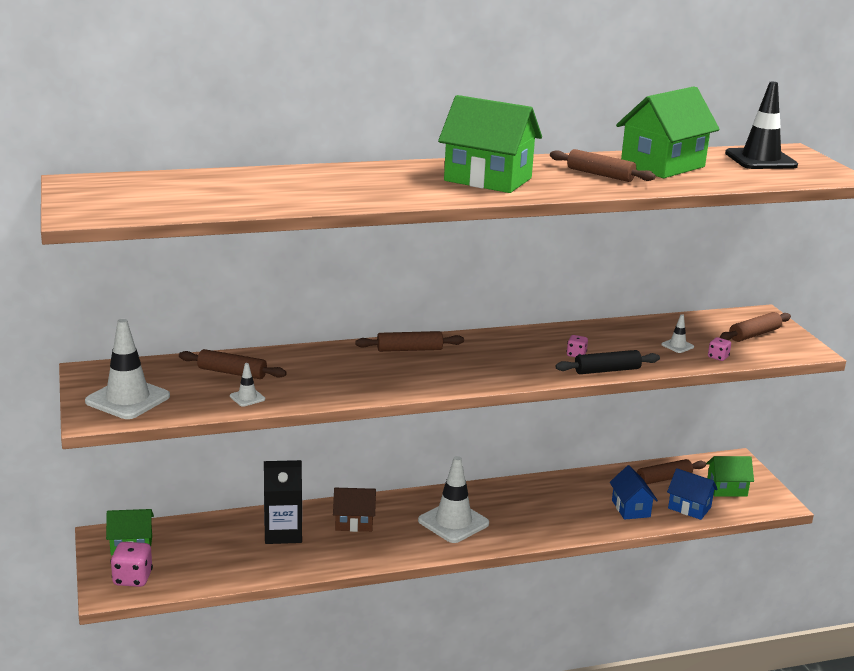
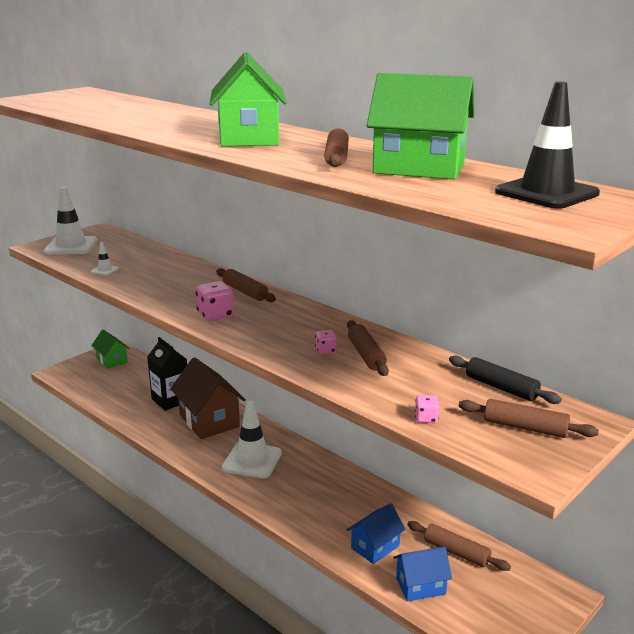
camera: 60 degrees right, 0 degrees up
pink dice [110,542,153,587] -> pink dice moved to [195,281,234,321]
brown rolling pin [179,349,287,379] -> brown rolling pin moved to [347,320,389,376]
brown house [333,488,376,532] -> brown house [170,357,246,439], size x1.74
black rolling pin [555,350,660,374] -> black rolling pin moved to [449,356,562,404]
white traffic cone [661,314,694,353] -> none
blue house [667,468,718,520] -> blue house turned 75 degrees clockwise [393,546,452,602]
green house [706,456,754,497] -> none

